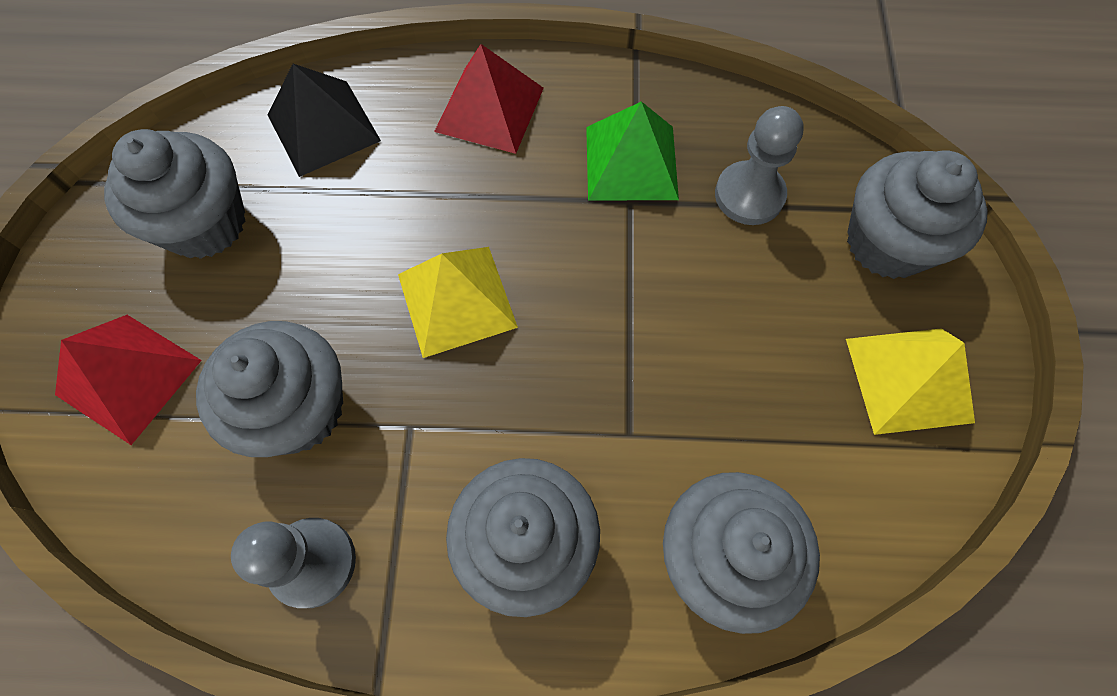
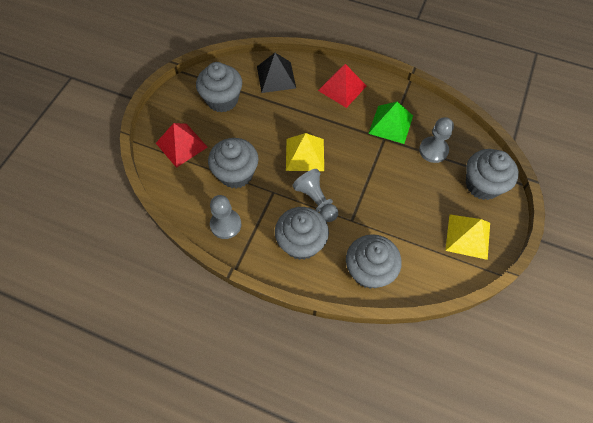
camera: 20 degrees right, 5 degrees down
none -> grey pawn [292,169,338,222]

